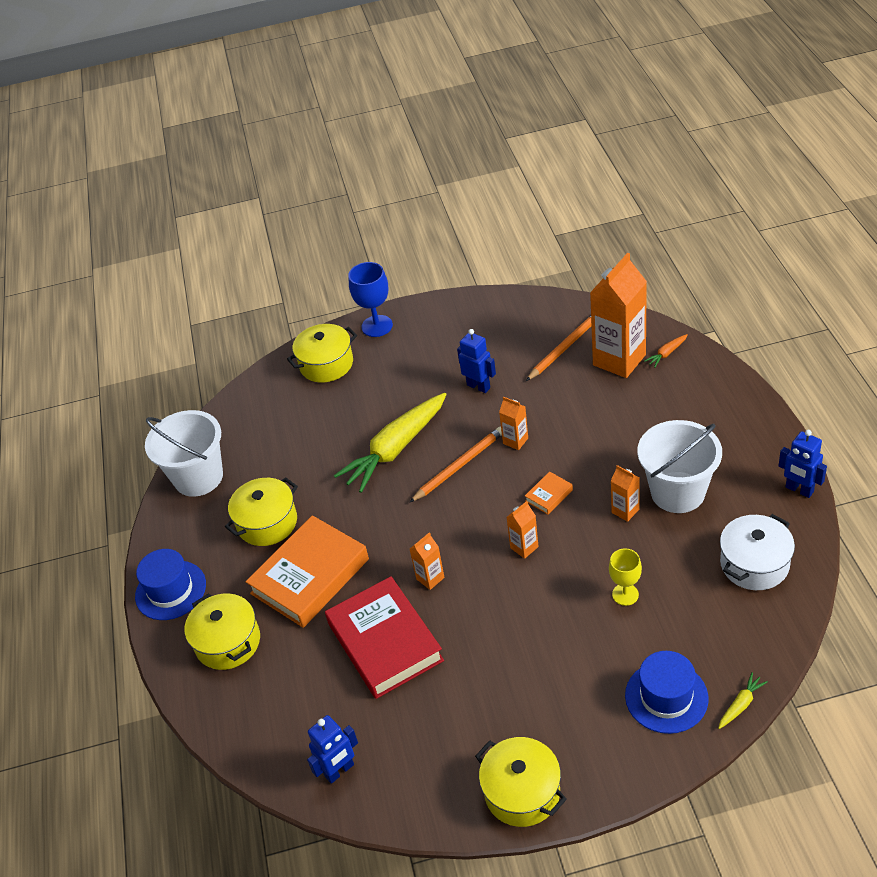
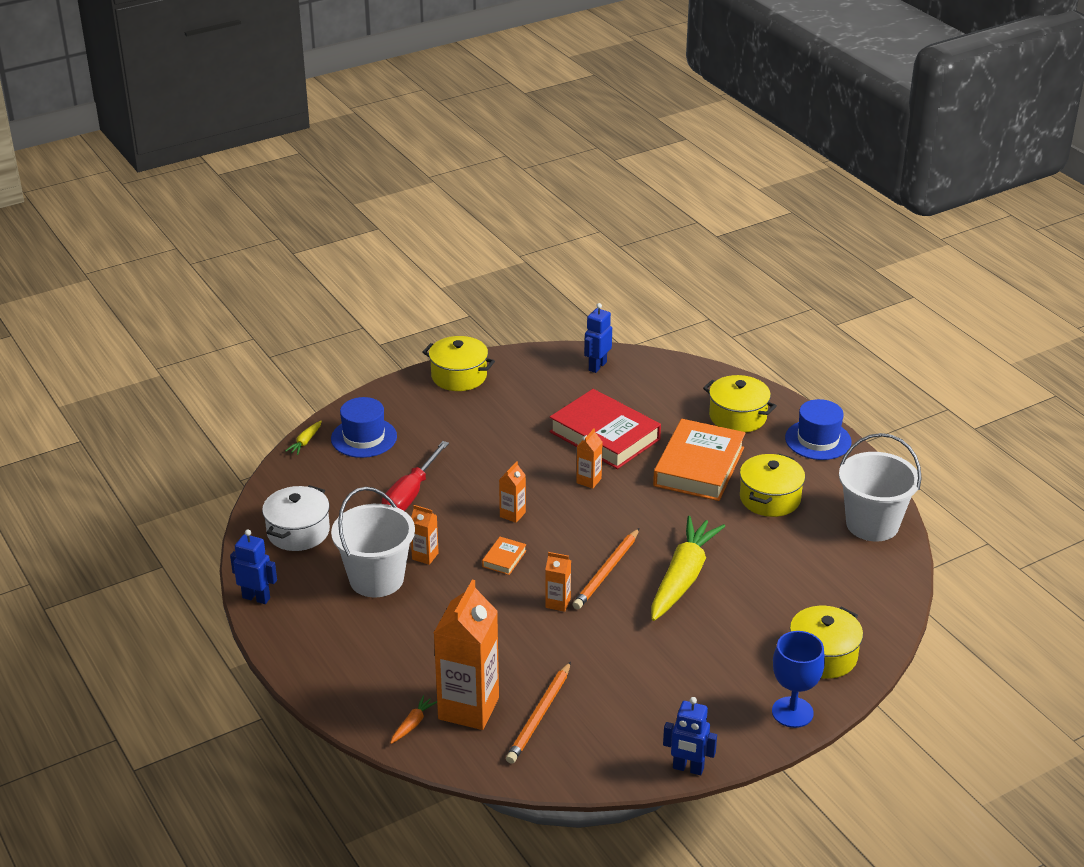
camera: 155 degrees right, 10 degrees down
blue robot [457,329,496,393] -> blue robot moved to [663,697,717,775]
yellow goblet [609,548,642,606] -> red screwdriver [382,441,449,511]

